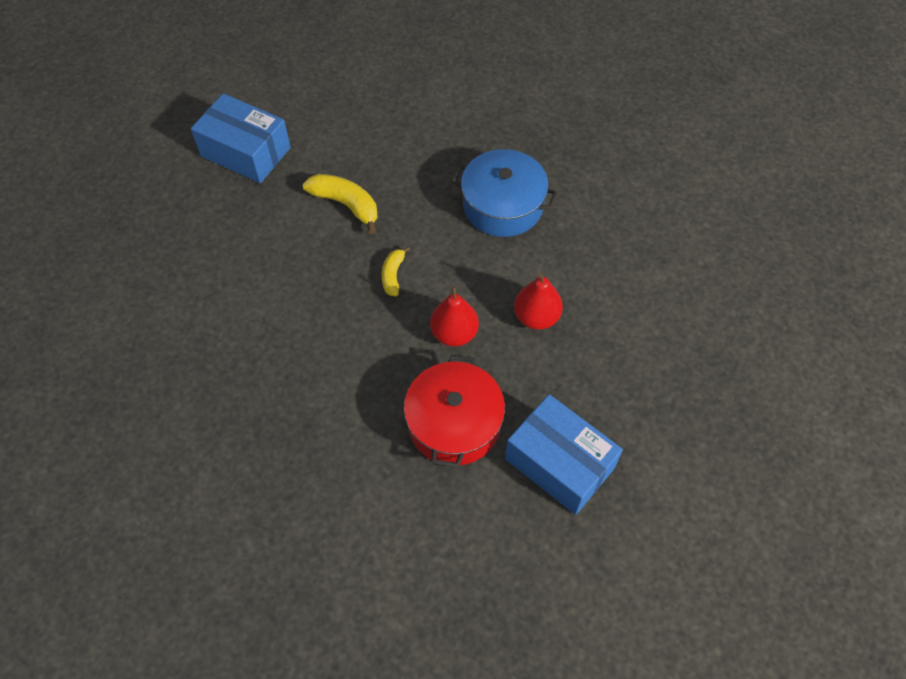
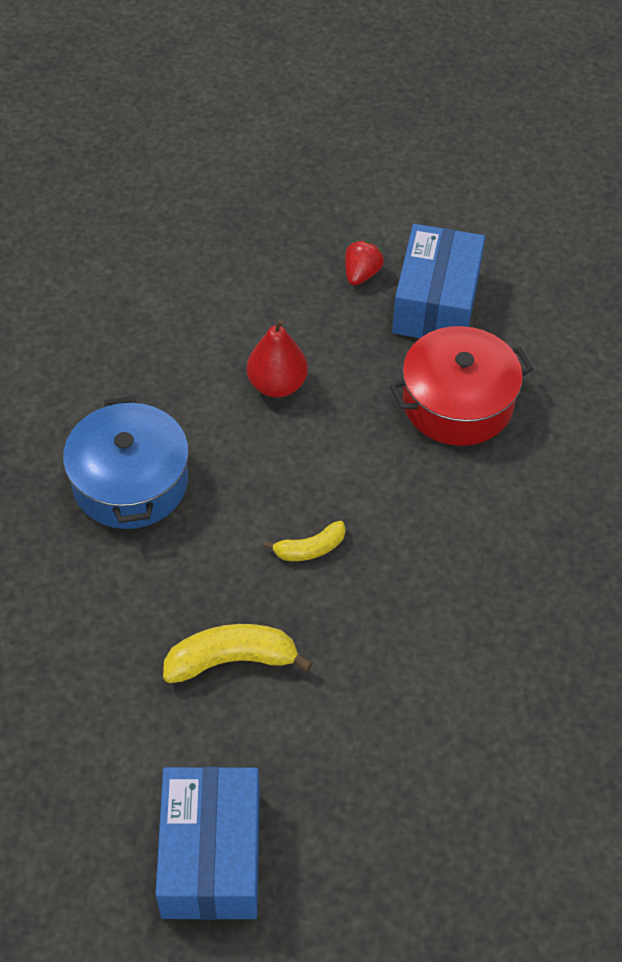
camera: 120 degrees left, 5 degrees down
yellow banana [303,174,378,234] -> yellow banana turned 75 degrees clockwise [163,624,313,683]
red pear [430,286,479,347] -> none
none -> red strawberry [345,241,384,286]

